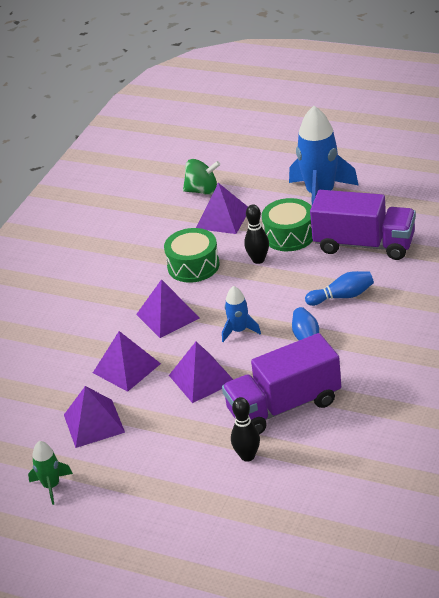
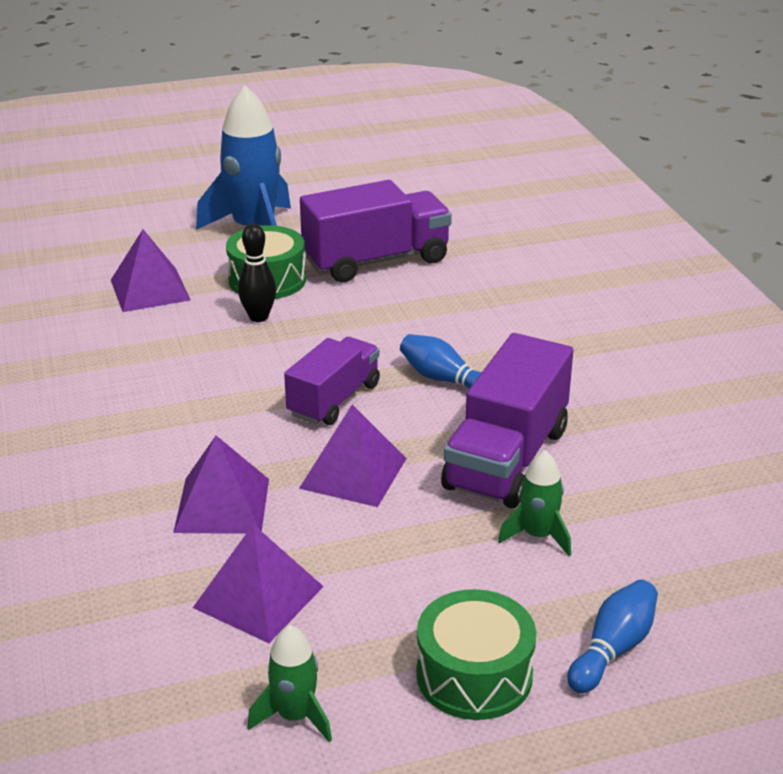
camera: 45 degrees left, 5 degrees down
purple pyramid [136,279,200,338] -> none
green drum [164,228,219,283] -> green drum moved to [416,589,536,720]
green spinning top [183,159,220,195] -> none
blue rocket [222,286,261,342] -> purple truck [284,337,380,425]
black bowling pin [231,397,260,462] -> green rocket [498,450,571,556]
blue bowling pin [305,271,374,306] -> blue bowling pin moved to [567,580,658,693]

